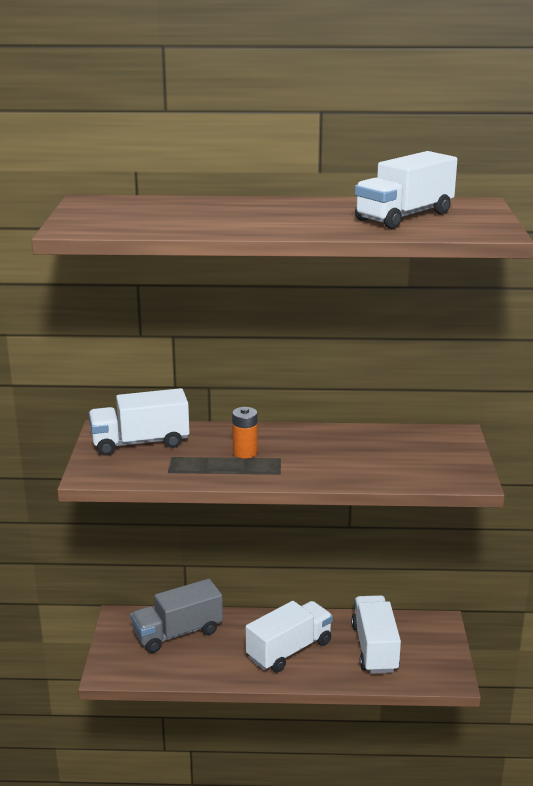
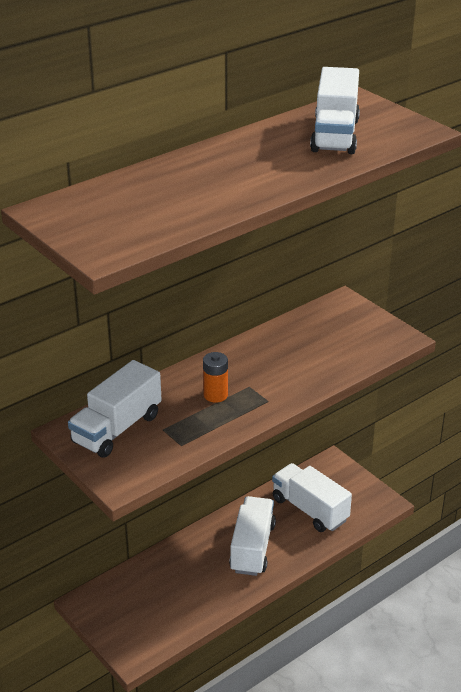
camera: 40 degrees left, 10 degrees up
grey truck [131,579,223,653] -> none

